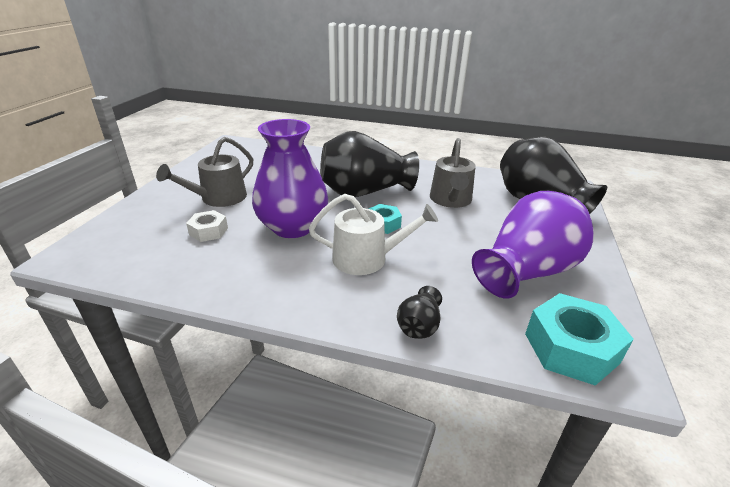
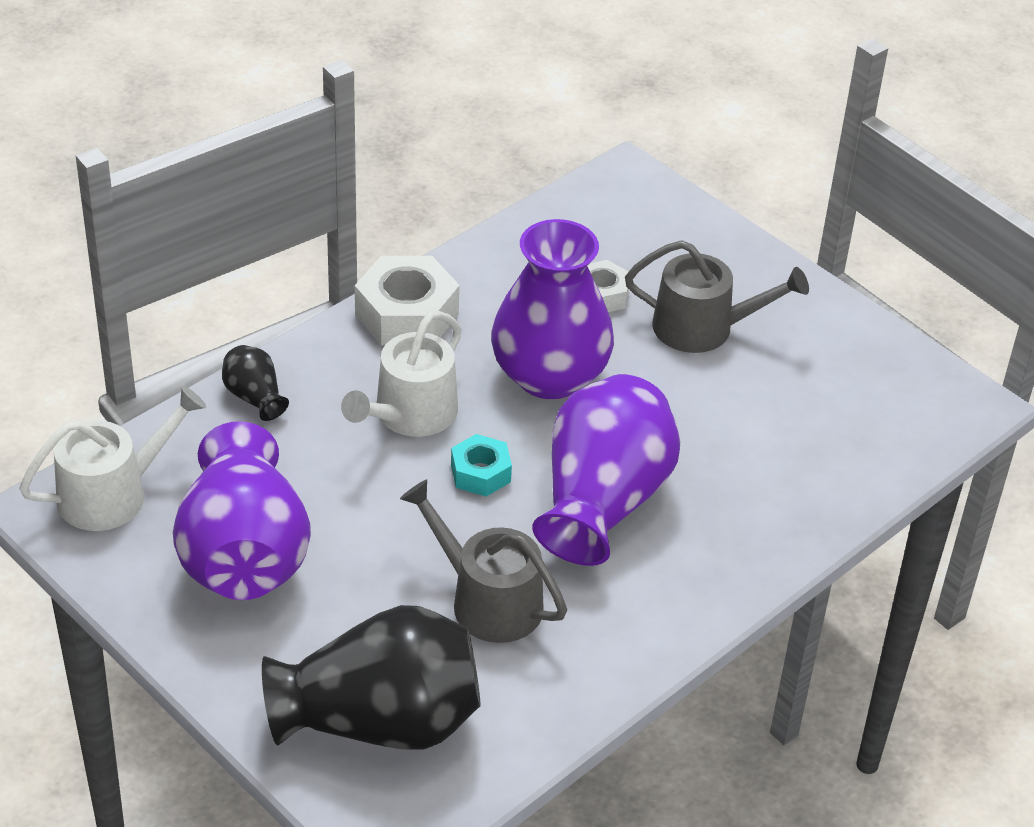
camera: 120 degrees right, 10 degrees up
grey watering can [156,137,253,207] -> grey watering can turned 120 degrees clockwise [625,240,809,353]
black vase [320,131,419,197] -> purple vase [532,374,680,566]
turquoise nut [525,293,634,386] -> white watering can [19,386,206,531]
none -> white nut [355,256,460,345]

